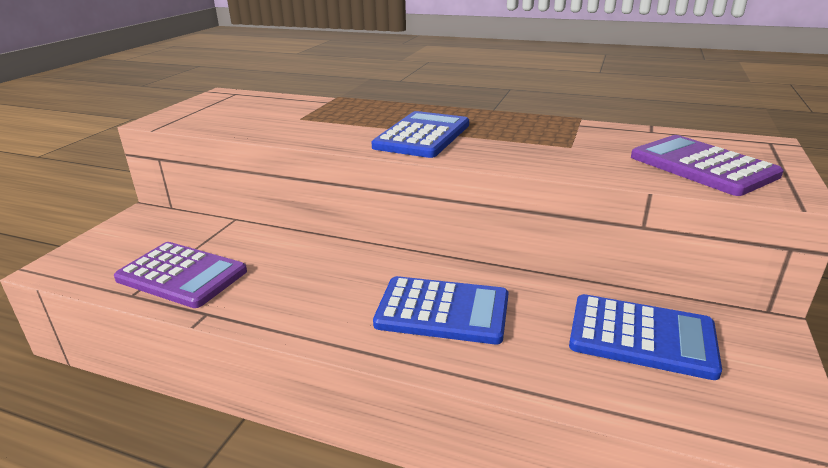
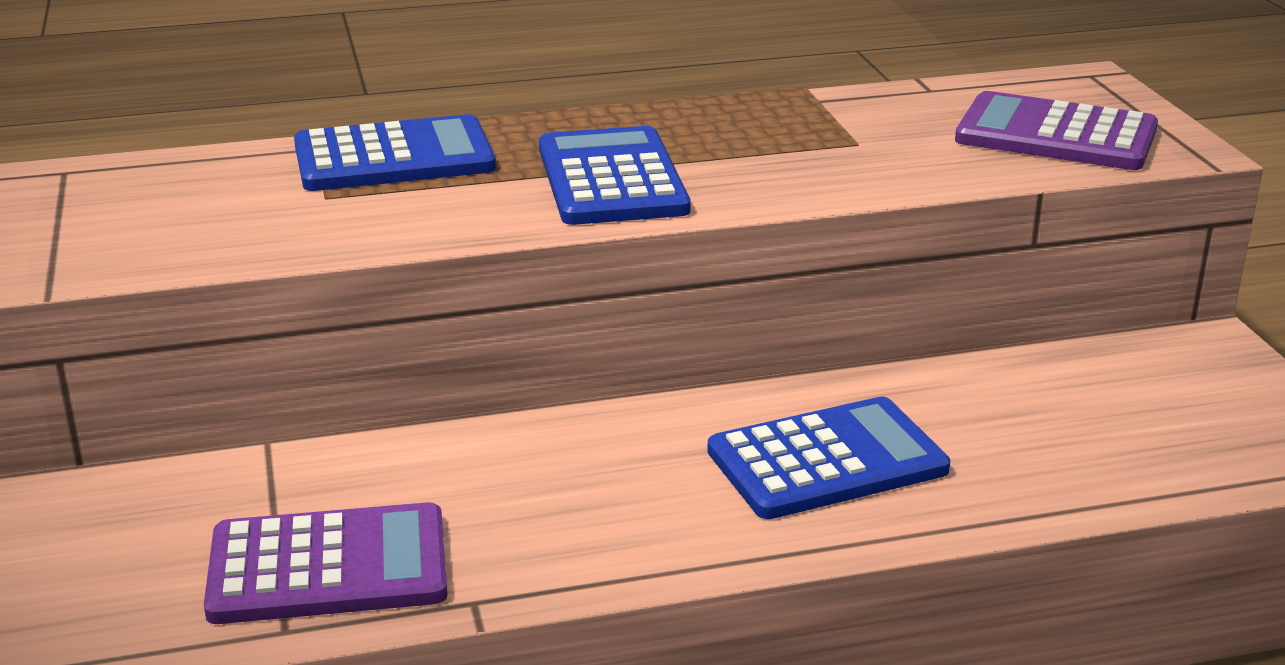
camera: 35 degrees left, 0 degrees up
blue calculator [569,294,722,380] -> blue calculator moved to [294,114,496,191]

